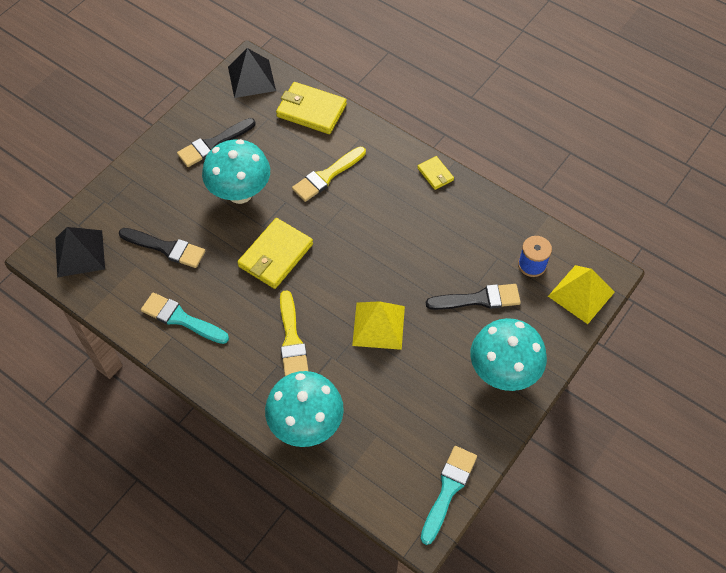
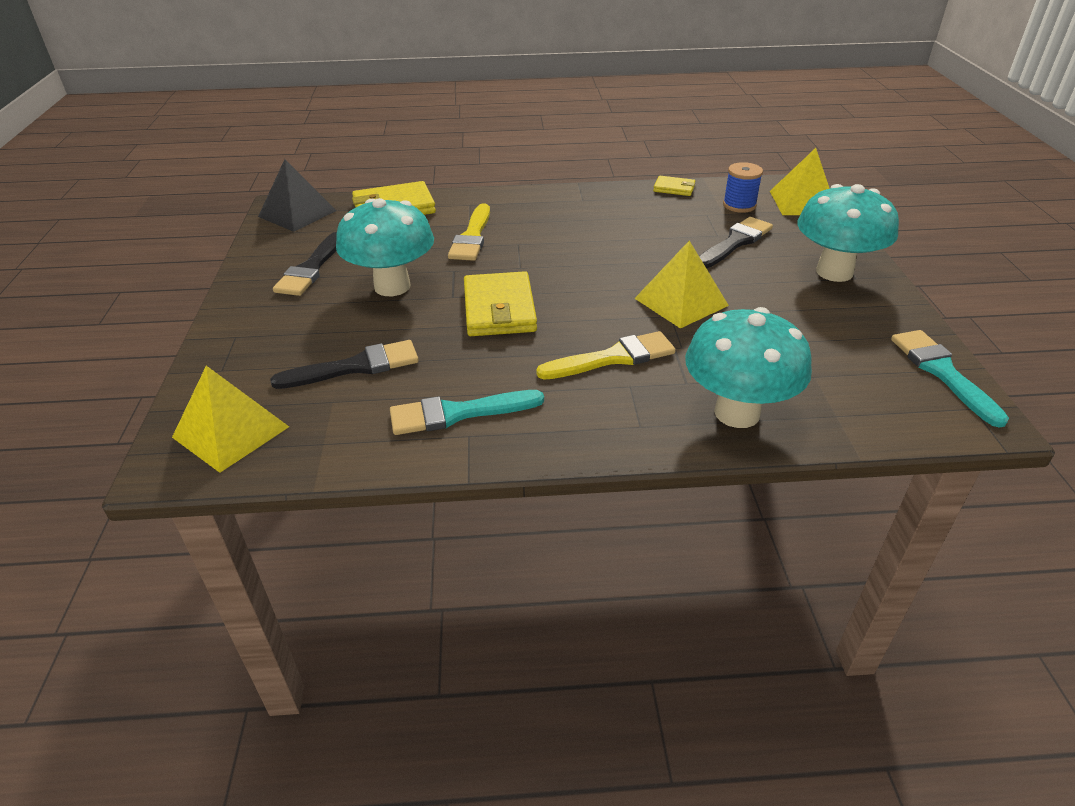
camera: 40 degrees left, 20 degrees down
black pyramid [55,227,105,277] -> yellow pyramid [172,366,289,473]
yellow brush [280,290,308,376] -> yellow brush turned 60 degrees counterclockwise [536,331,676,380]
yellow wallet [417,156,454,190] -> yellow wallet moved to [653,176,696,196]

